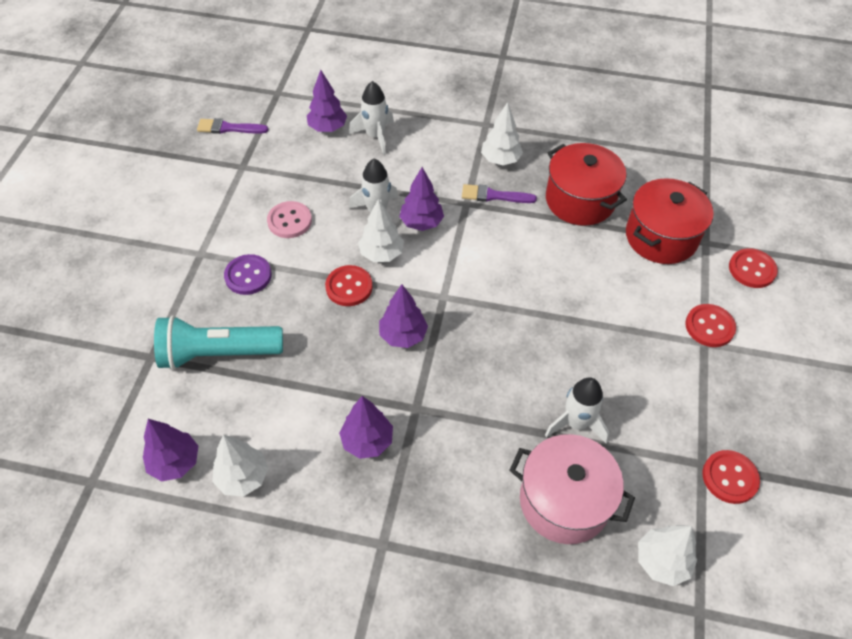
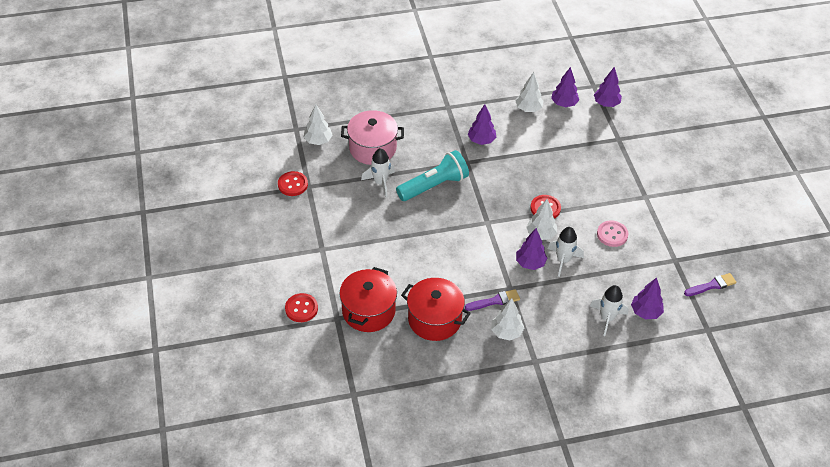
camera: 155 degrees right, 5 degrees down
turquoise flashlight [154,315,283,370] -> turquoise flashlight moved to [396,150,469,201]
purple button [224,254,272,295] -> none
purple tree [379,284,428,348] -> purple tree moved to [594,67,622,107]
red button [686,304,736,347] -> none

